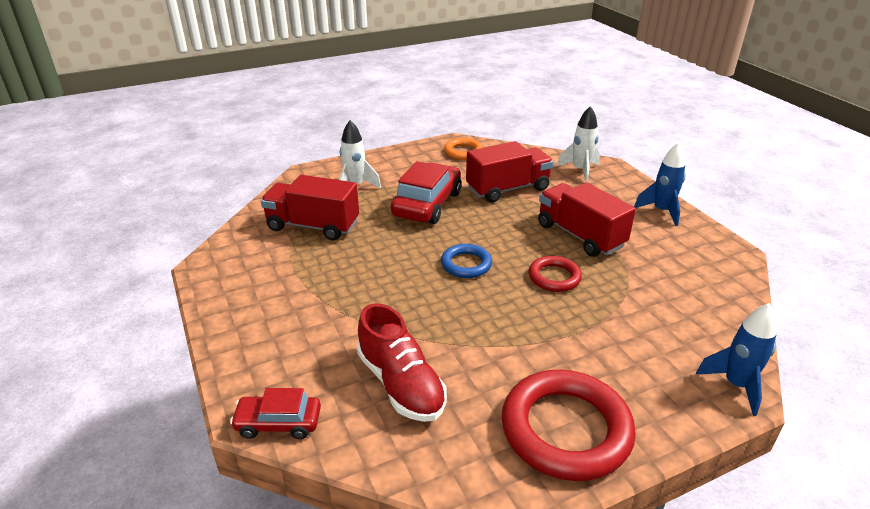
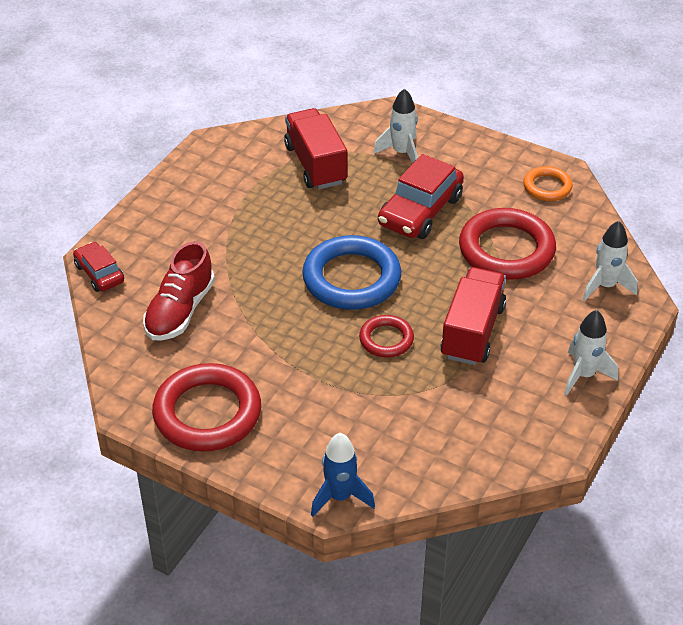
camera: 55 degrees right, 10 degrees up
red car [391,161,461,224] -> red car turned 135 degrees clockwise [378,154,464,239]
blue ring [441,244,492,278] -> blue ring [302,235,401,310], size x1.88
red truck [466,141,553,203] -> red ring [459,208,556,280]
blue rocket [634,143,686,226] -> white rocket [564,310,618,396]

